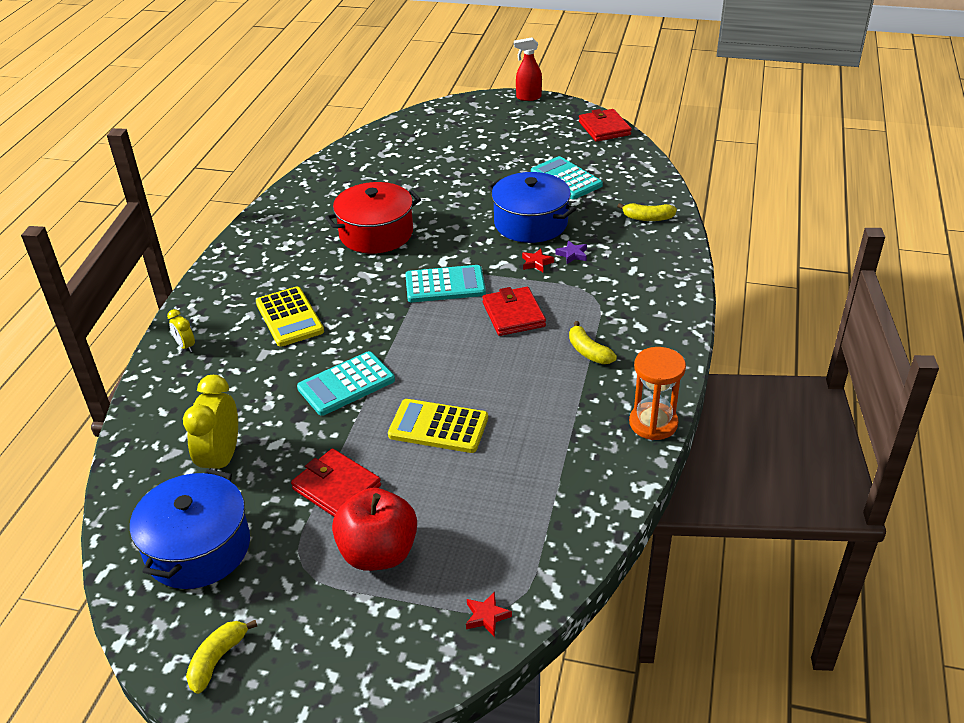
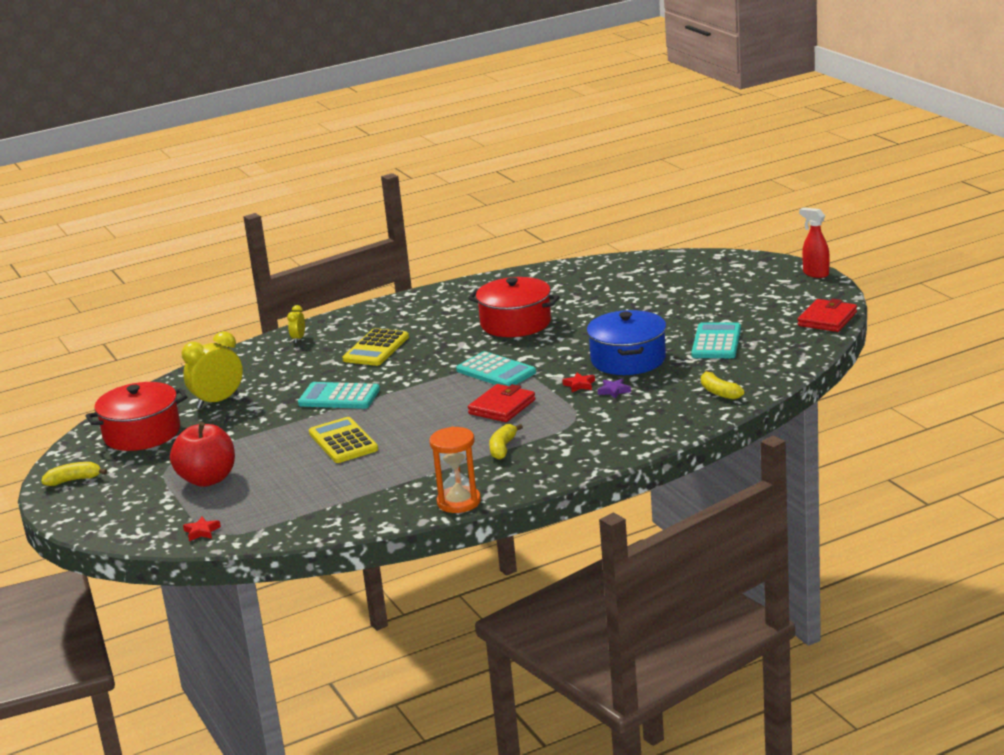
camera: 50 degrees right, 15 degrees down
blue pot [130,469,250,589] -> red pot [86,382,187,451]
red wallet [291,449,381,517] -> none

